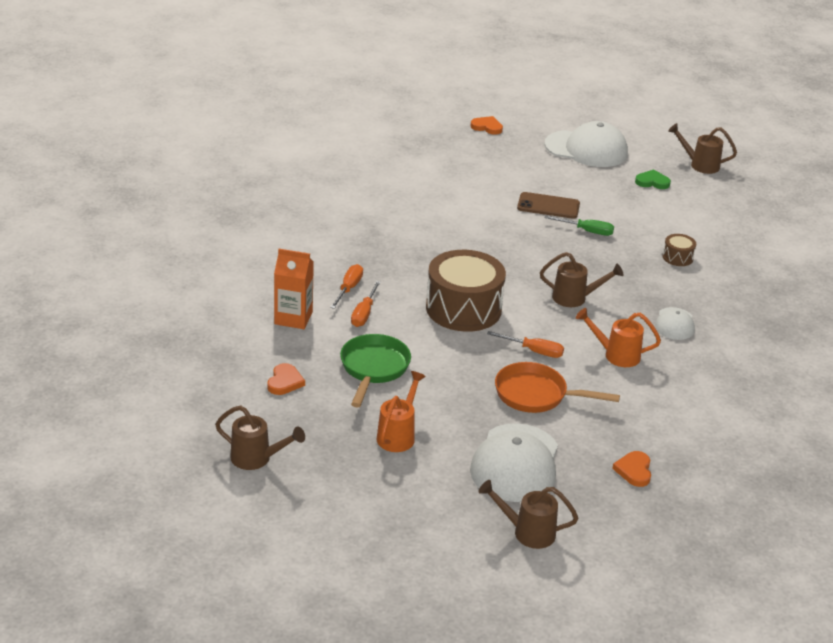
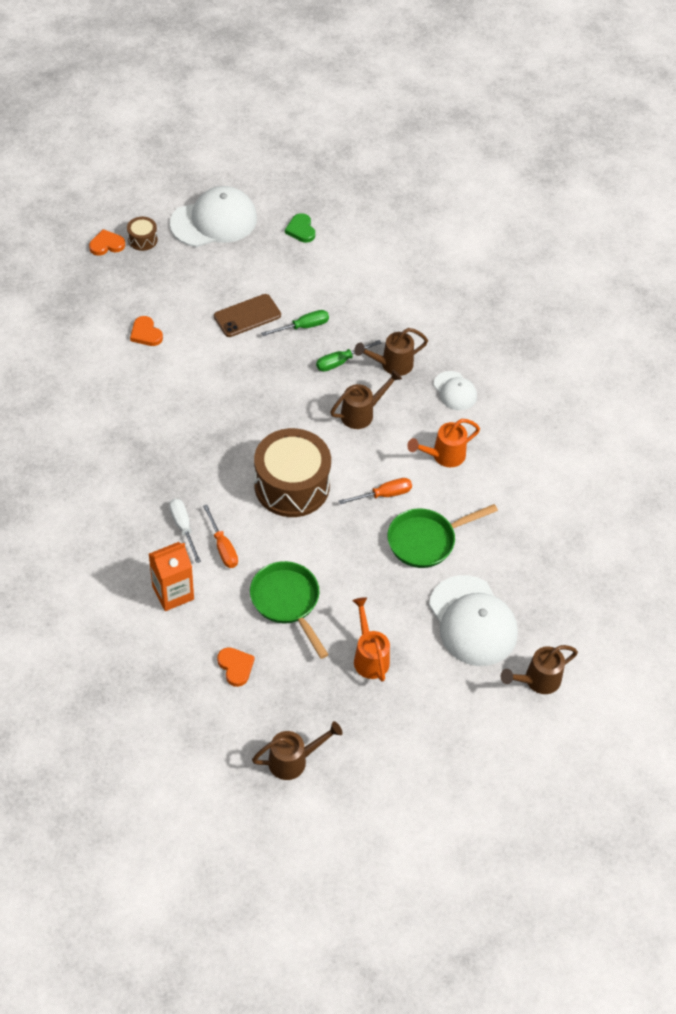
camera: 40 degrees left, 20 degrees up
orange screwdriver [330,264,363,309] -> white screwdriver [169,499,201,563]
orange pan [495,362,620,413] -> green pan [388,504,498,568]
orange heart [612,451,651,487] -> orange heart moved to [130,316,163,346]
green heart [635,170,671,189] -> green heart turned 75 degrees counterclockwise [285,213,315,243]
brown drum [662,234,696,266] -> brown drum moved to [127,217,158,251]
brown watering can [668,123,737,174] -> brown watering can moved to [354,328,428,376]
none -> green screwdriver [316,340,381,372]

